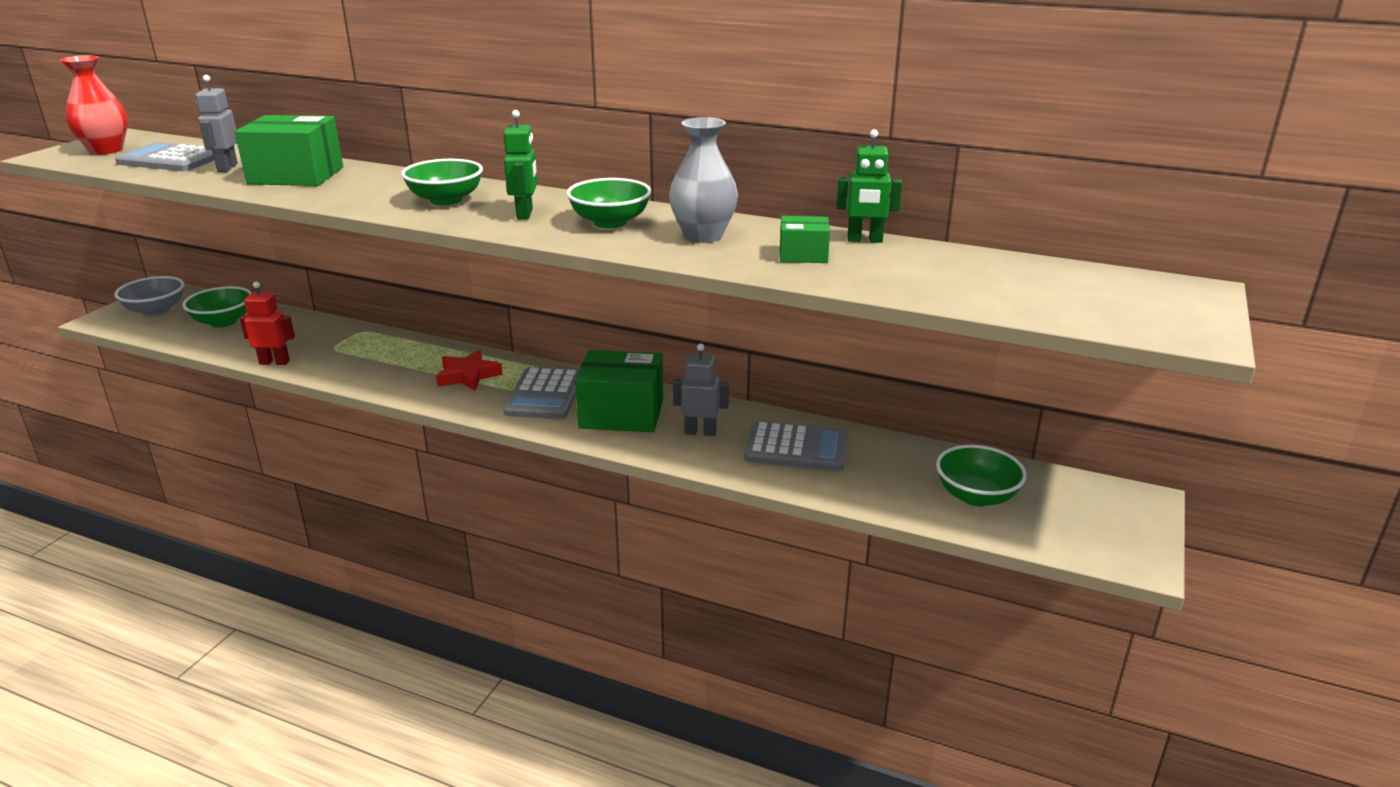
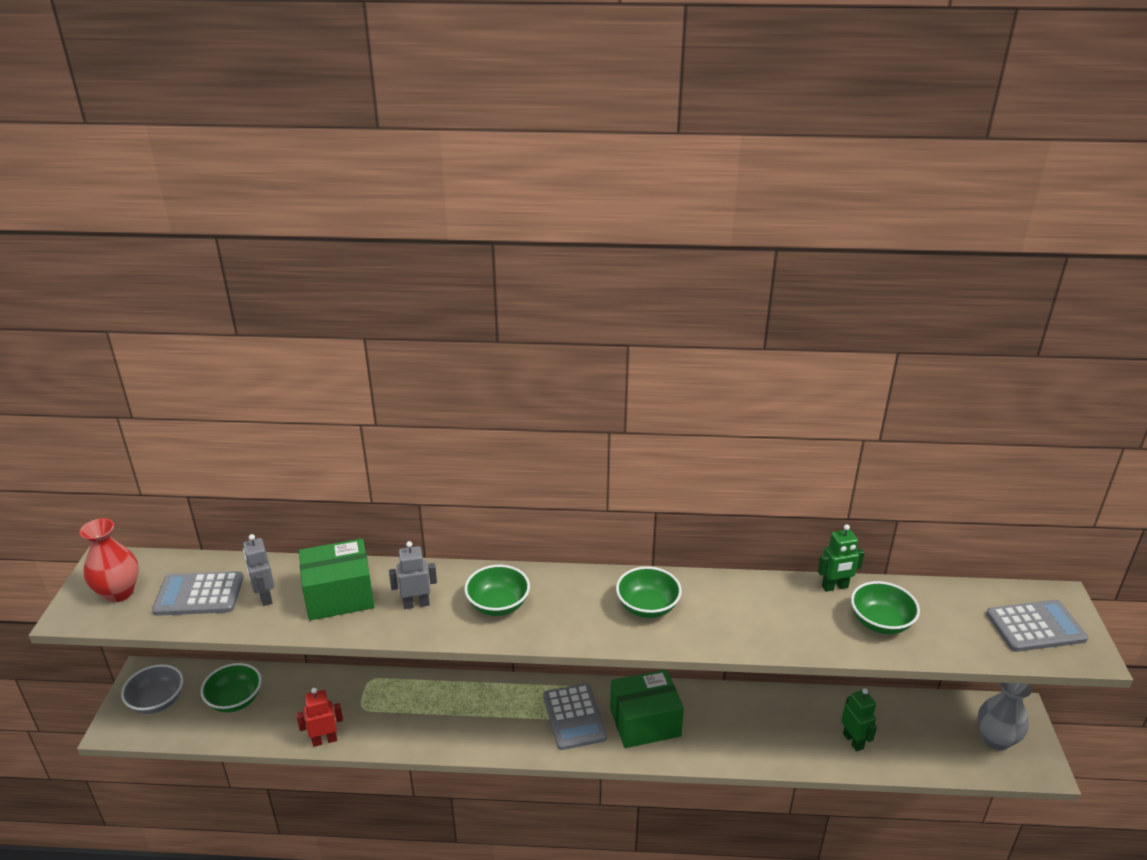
camera: 20 degrees left, 5 degrees up
red star [436,350,503,391] -> none
green robot [503,110,537,220] -> green robot moved to [841,688,877,751]
grey vase [669,117,738,243] -> grey vase moved to [977,683,1032,750]
grey robot [673,344,729,436] -> grey robot moved to [389,541,437,609]
grey calculator [744,421,848,471] -> grey calculator moved to [986,600,1088,652]
green box [780,216,830,263] -> none
green bowl [936,445,1027,507] -> green bowl moved to [851,581,920,634]

